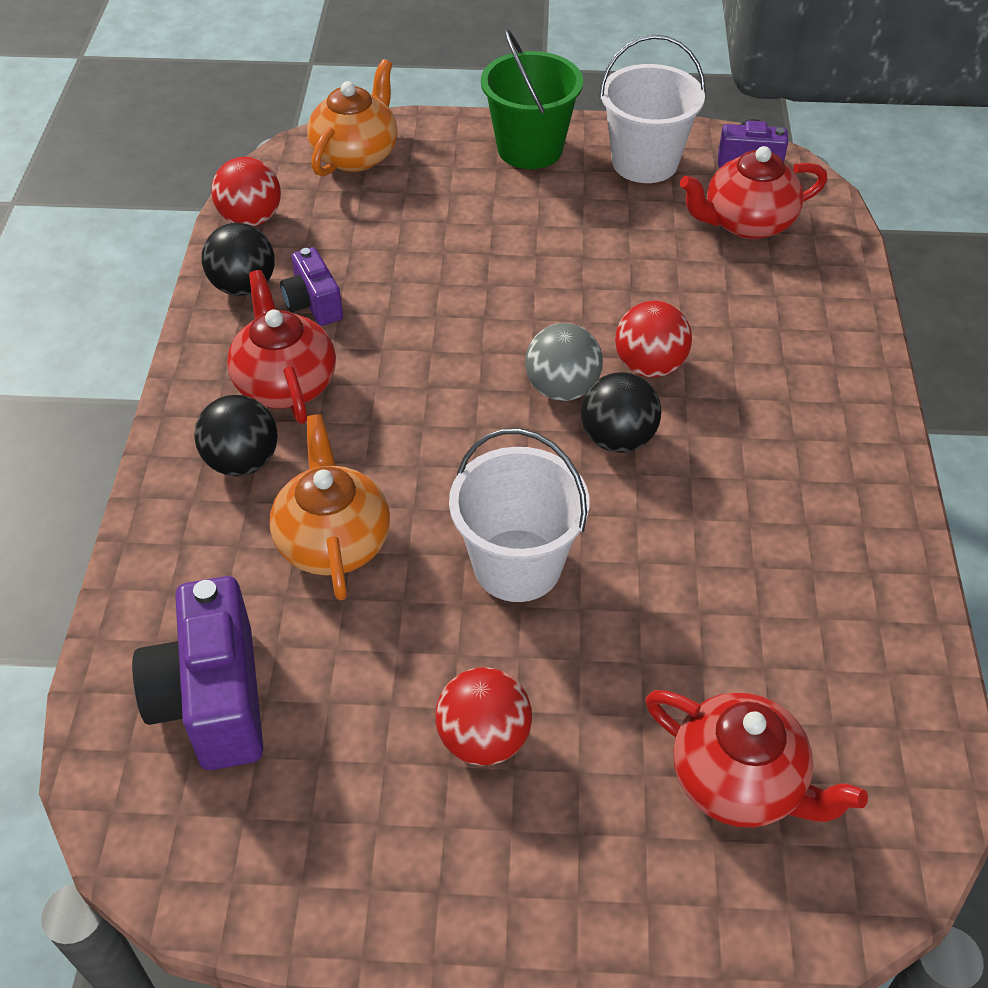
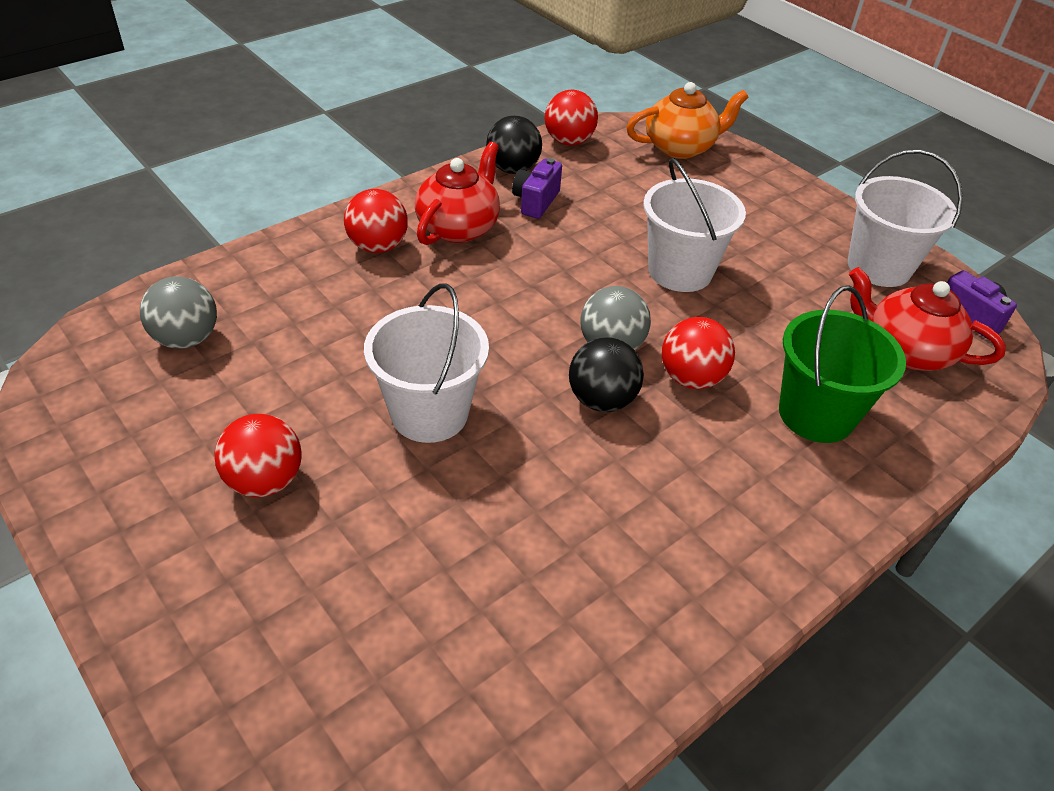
camera: 45 degrees right, 5 degrees down
purple camera [132,576,263,770] -> grey ball [140,276,217,349]
black ball [194,395,278,476] -> red ball [344,189,408,253]
orange teapot [270,414,390,600] -> none
green bucket [481,29,583,169] -> green bucket moved to [779,285,906,443]
red teapot [645,690,868,828] -> none
none -> white bucket [643,158,746,292]

